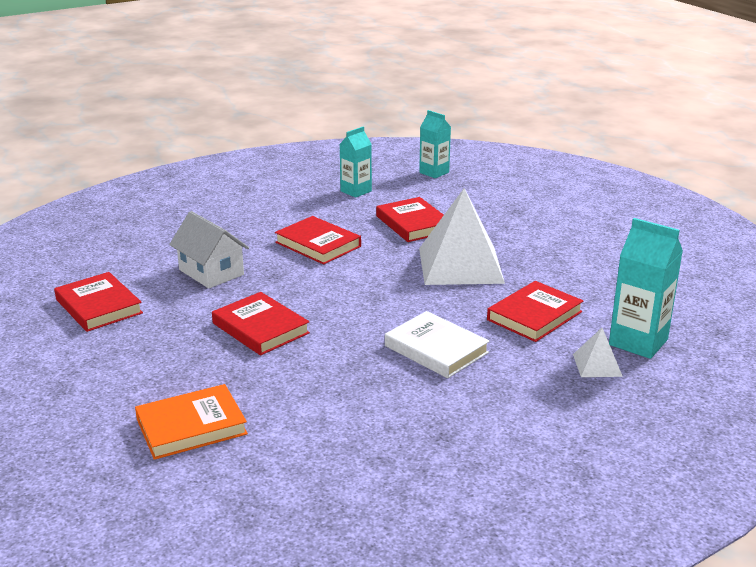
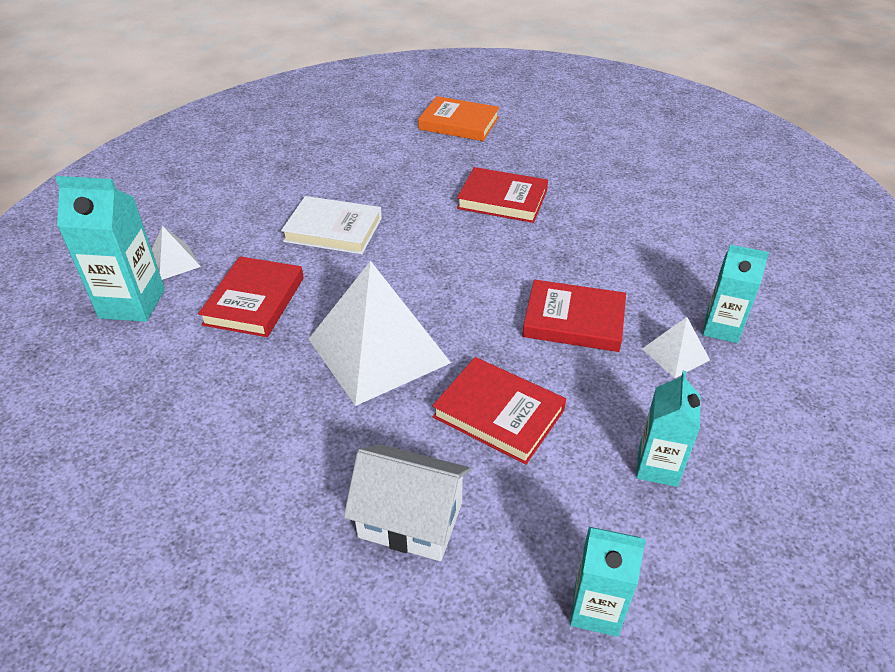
camera: 150 degrees right, 15 degrees up
red book [54,272,143,332] -> none
orange book [135,384,248,460] -> orange book turned 75 degrees clockwise [418,96,499,141]
white house [169,211,249,288] -> white house moved to [344,444,471,561]
none -> white pyramid [642,317,710,378]
none -> turquoise carton [703,245,769,343]

